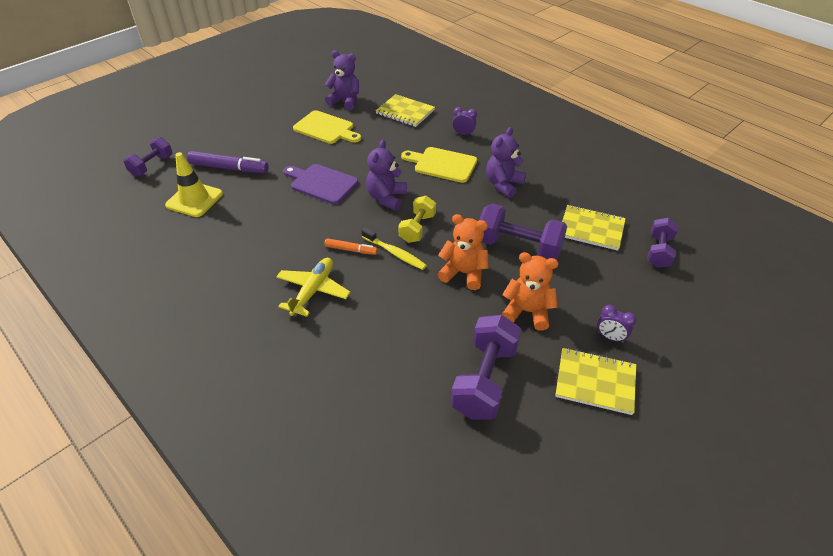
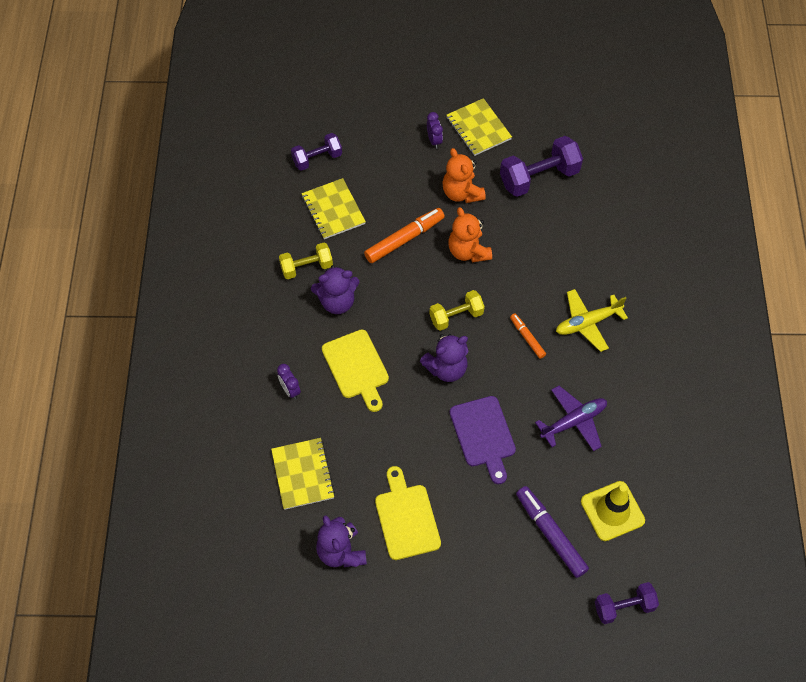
camera: 135 degrees left, 15 degrees up
yellow toothbrush [361,227,427,270] -> none
purple dumbbell [479,203,567,260] -> orange marker [364,208,445,263]
none -> yellow dumbbell [279,242,333,279]
none -> purple plane [535,386,607,451]

